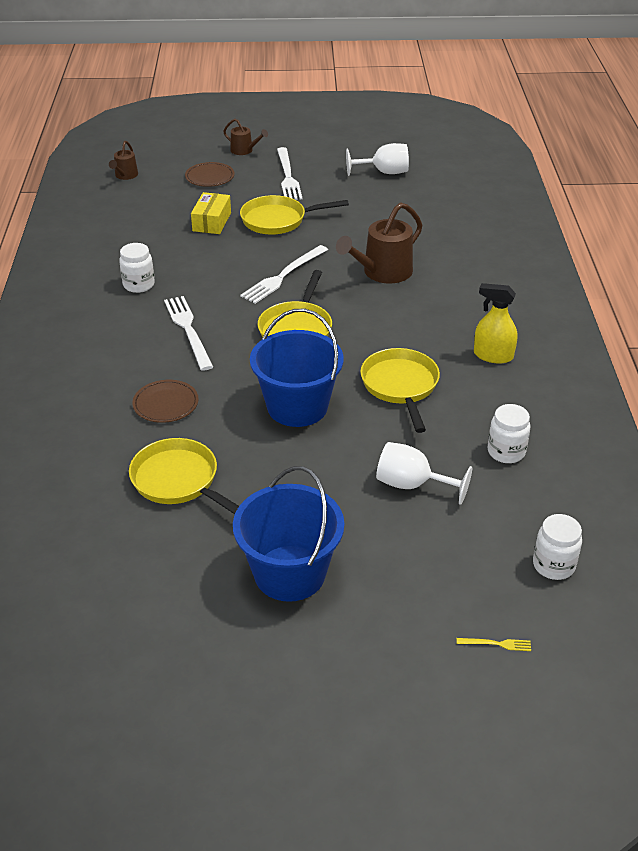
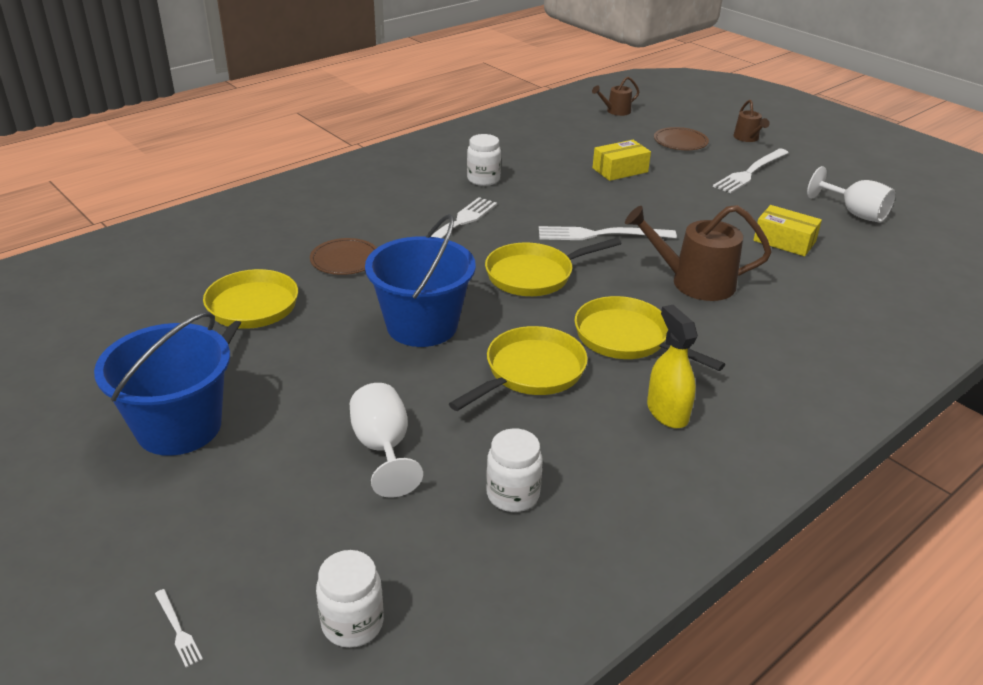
camera: 50 degrees right, 5 degrees down
yellow pan [240,195,349,235] -> yellow pan moved to [574,296,725,371]
yellow fork [457,638,531,651] -> white fork [155,589,203,667]
none -> yellow box [753,205,822,256]

